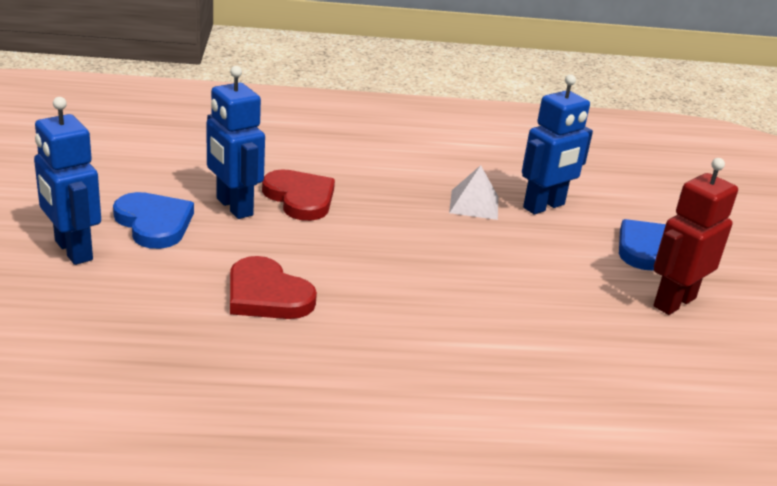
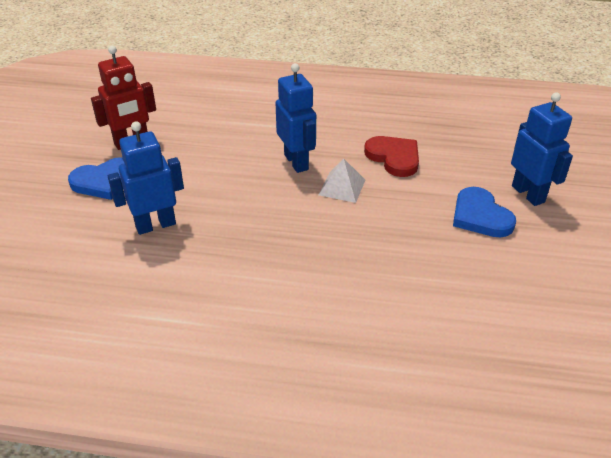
camera: 165 degrees left, 10 degrees up
blue robot [206,66,265,219] -> blue robot moved to [276,63,316,173]
red heart [262,169,335,221] -> none
white pyramid [449,165,498,220] -> white pyramid moved to [319,158,365,203]

